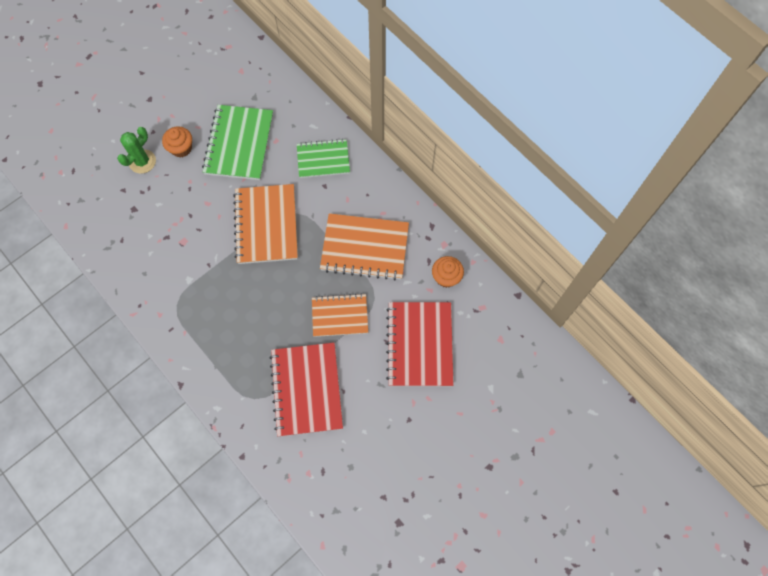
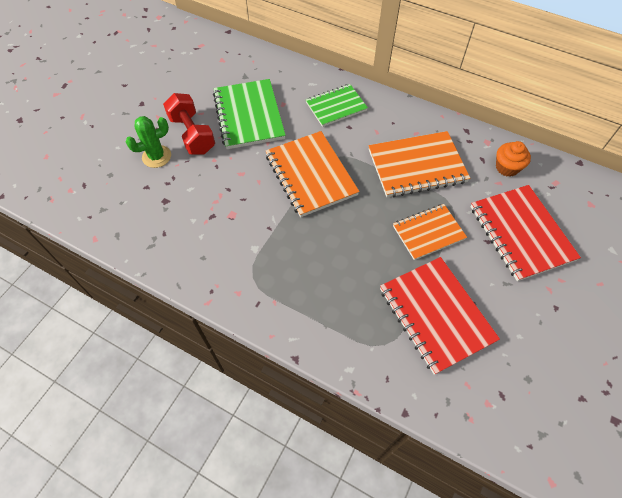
camera: 20 degrees left, 10 degrees down
green cactus [117,127,156,174] -> green cactus turned 45 degrees clockwise [125,116,171,168]
orange cupcake [162,126,192,158] -> red dumbbell [163,93,215,154]

